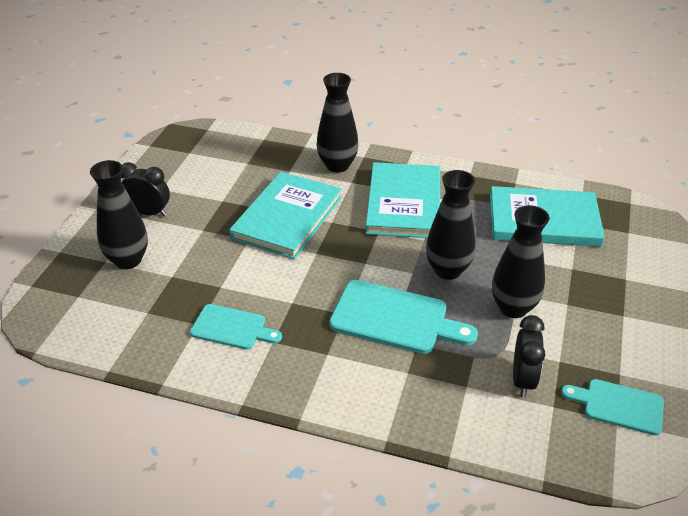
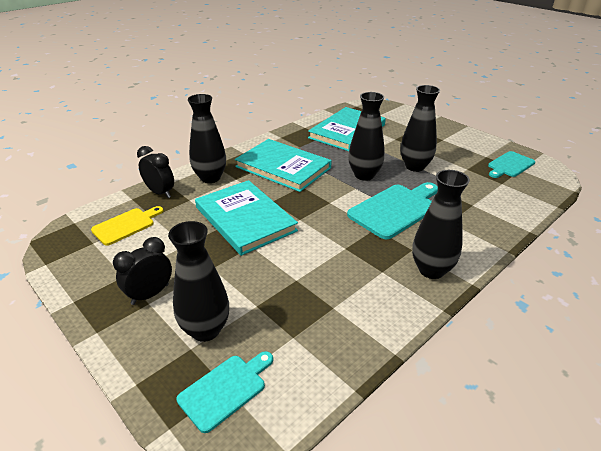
camera: 60 degrees left, 5 degrees down
turquoise cutting board [190,304,282,350] -> turquoise cutting board moved to [176,351,273,433]
black clock [513,315,545,397] -> black clock moved to [137,146,174,198]
none -> yellow cutting board [91,206,163,246]
none -> black vase [412,170,470,279]

